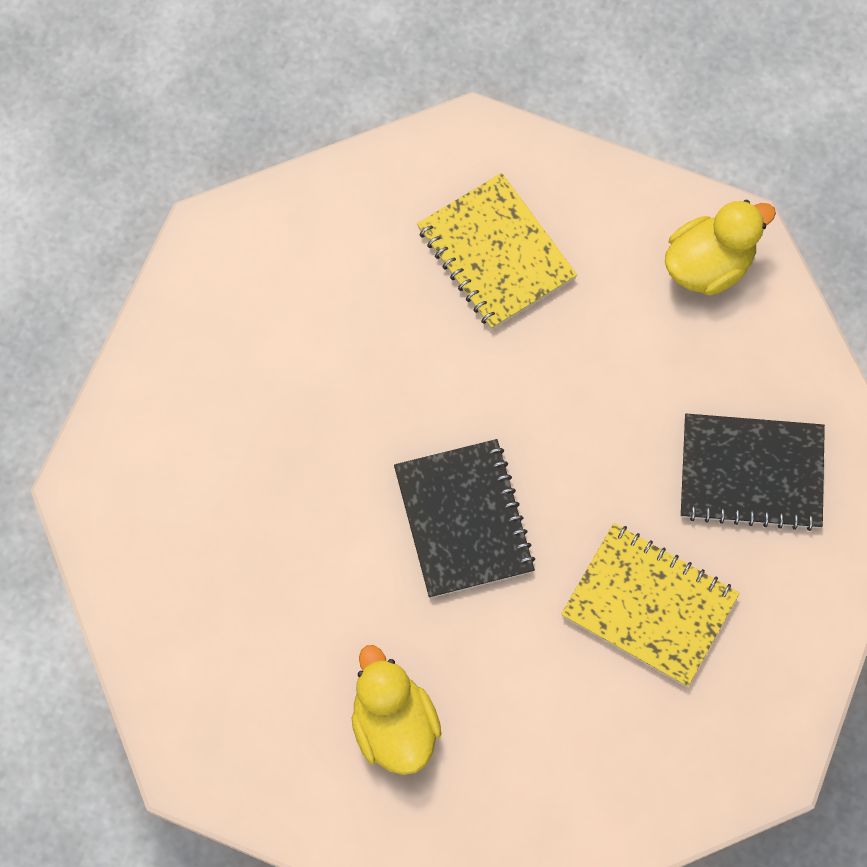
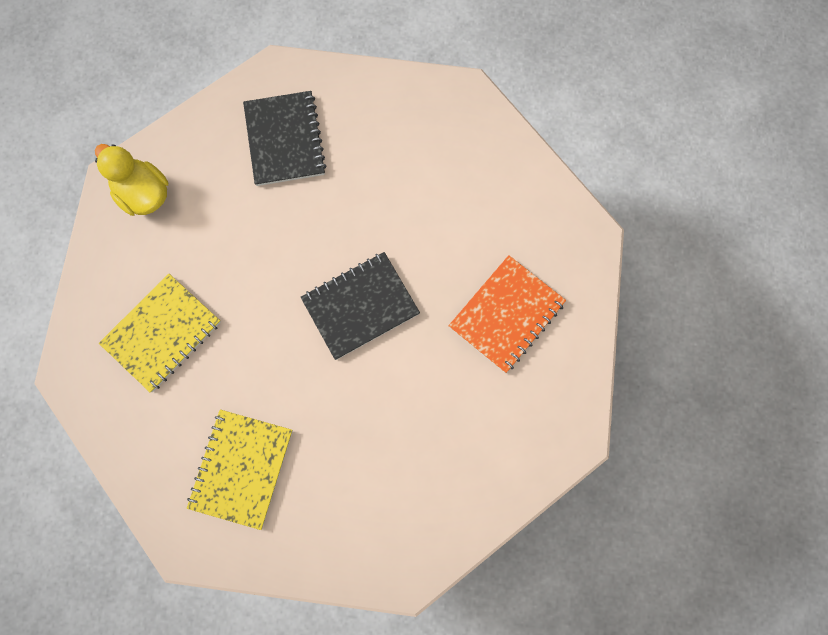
camera: 105 degrees left, 5 degrees up
yellow duck [351,645,441,775] -> orange notebook [448,255,566,373]
yellow notebook [561,523,739,687] -> yellow notebook moved to [187,410,293,530]

